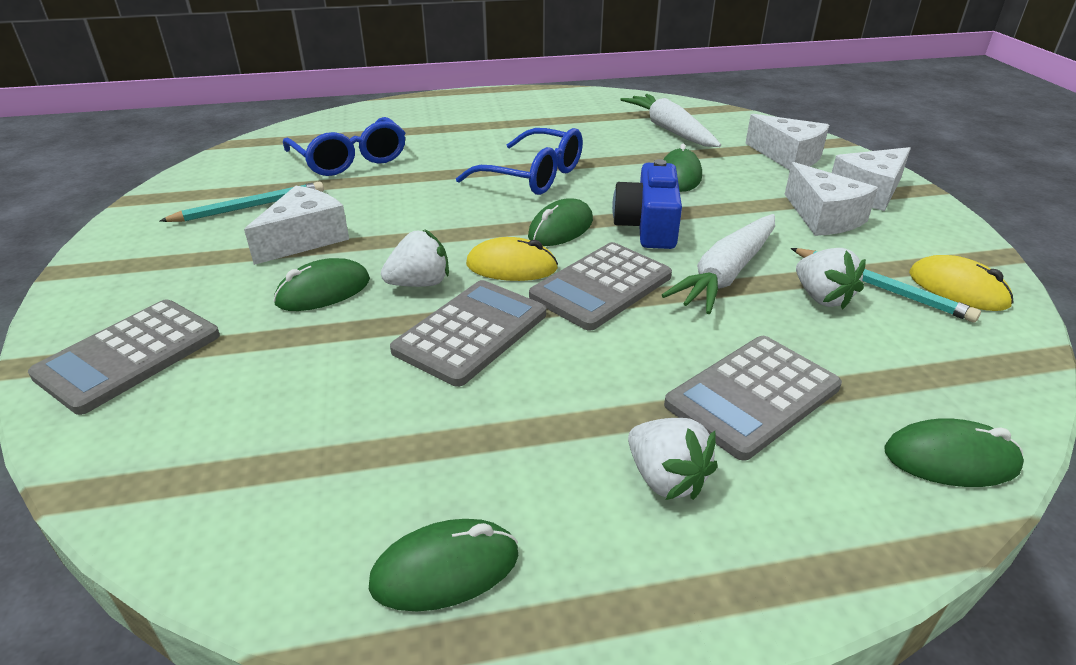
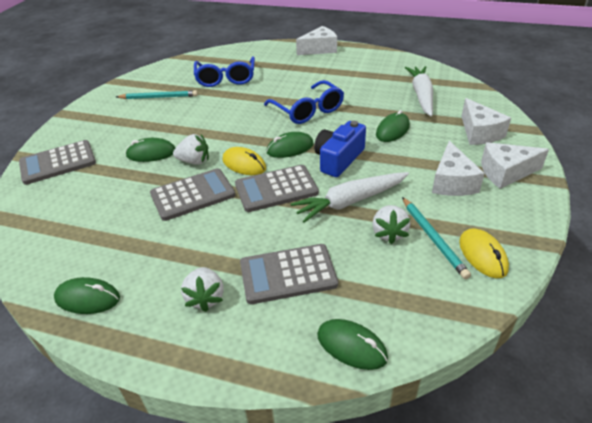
camera: 30 degrees right, 5 degrees up
white cheese [244,186,349,265] -> white cheese moved to [296,26,337,55]

